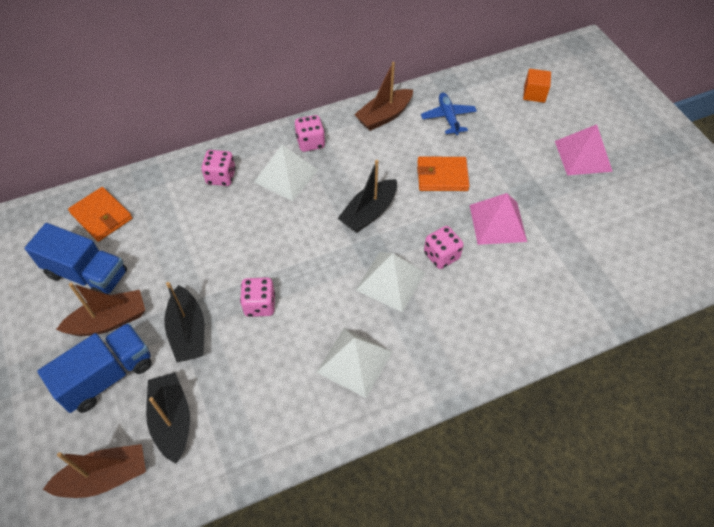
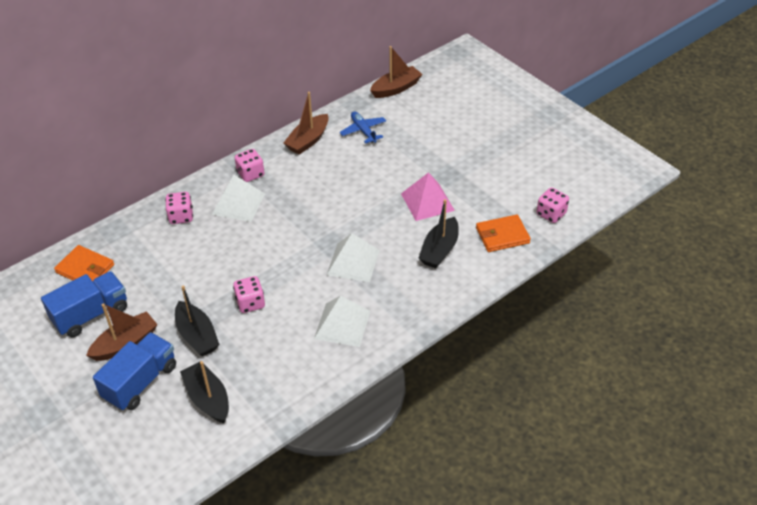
camera: 15 degrees left, 10 degrees down
blue truck [25,223,127,295] -> blue truck turned 45 degrees counterclockwise [41,271,127,337]
brown boat [43,444,146,498] -> brown boat moved to [370,46,423,98]
black boat [338,160,397,233] -> black boat moved to [418,199,459,268]
orange wallet [417,157,470,191] -> orange wallet moved to [476,215,531,252]
pink dice [424,226,464,269] -> pink dice moved to [537,188,569,223]
orange cube [523,69,551,103] -> none
pink pyramid [555,124,613,175] -> none

